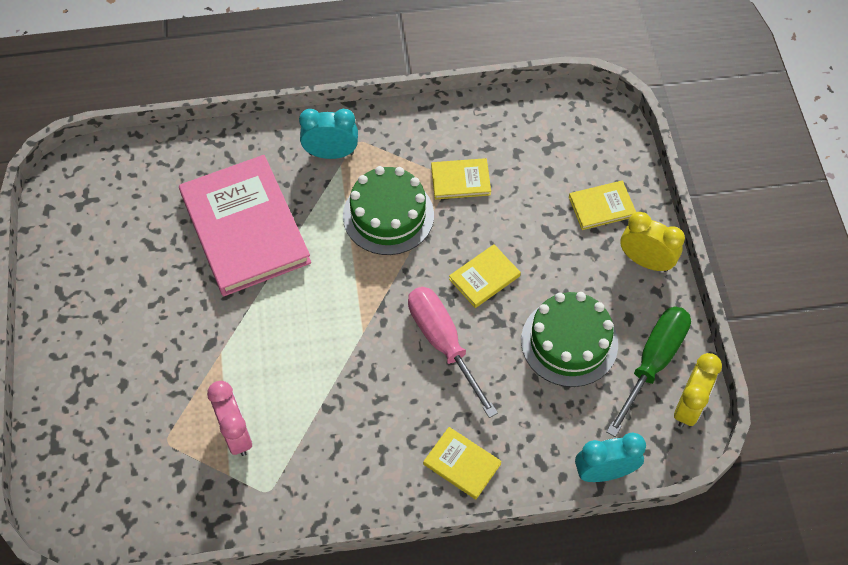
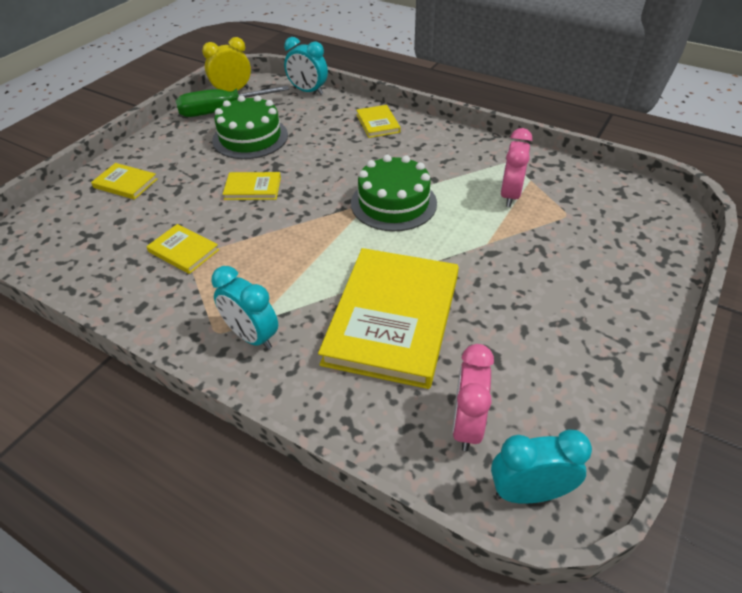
camera: 140 degrees left, 15 degrees down
pink book [179,155,311,296] -> yellow book [318,248,459,389]
green cake [343,166,434,255] -> green cake moved to [351,155,437,231]
pink screwdriver [408,287,498,418] -> none
yellow clock [620,212,685,272] -> none
none -> pink clock [452,344,494,451]
none -> turquoise clock [491,430,592,504]

